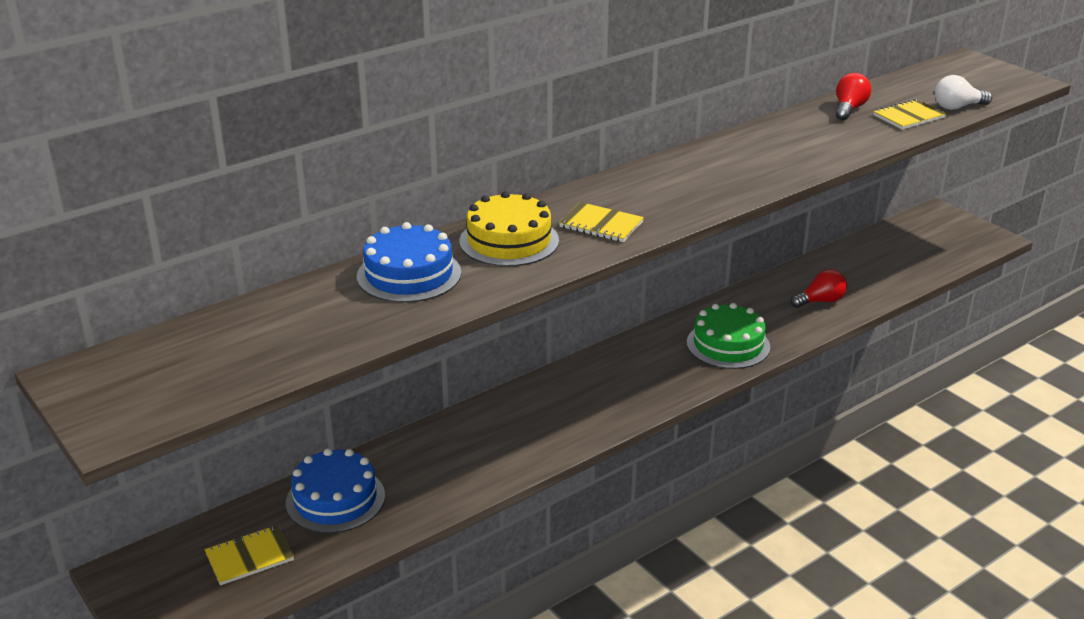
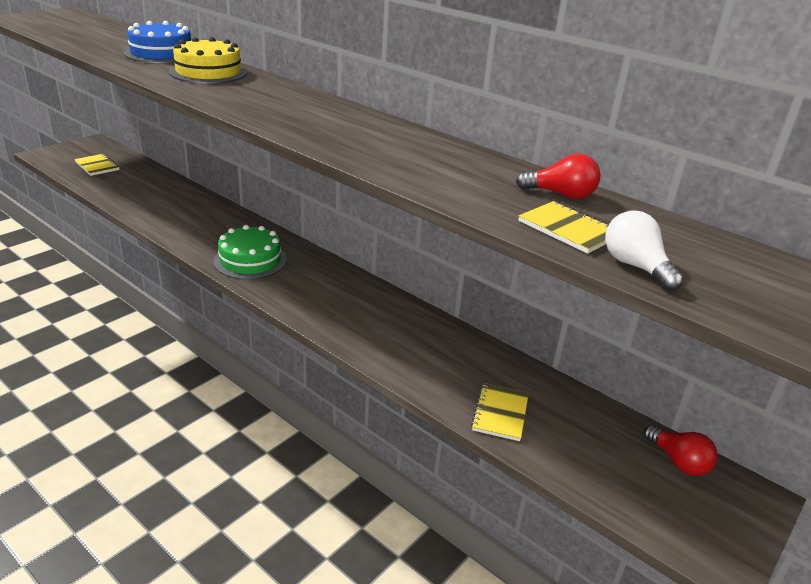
camera: 75 degrees right, 0 degrees up
blue cake [286,448,385,533] -> none
yellow notebook [559,202,644,242] -> yellow notebook moved to [471,383,529,441]
green cake [687,303,770,369] -> green cake moved to [213,225,287,280]
red light bulb [791,269,847,308] -> red light bulb moved to [644,425,718,476]

